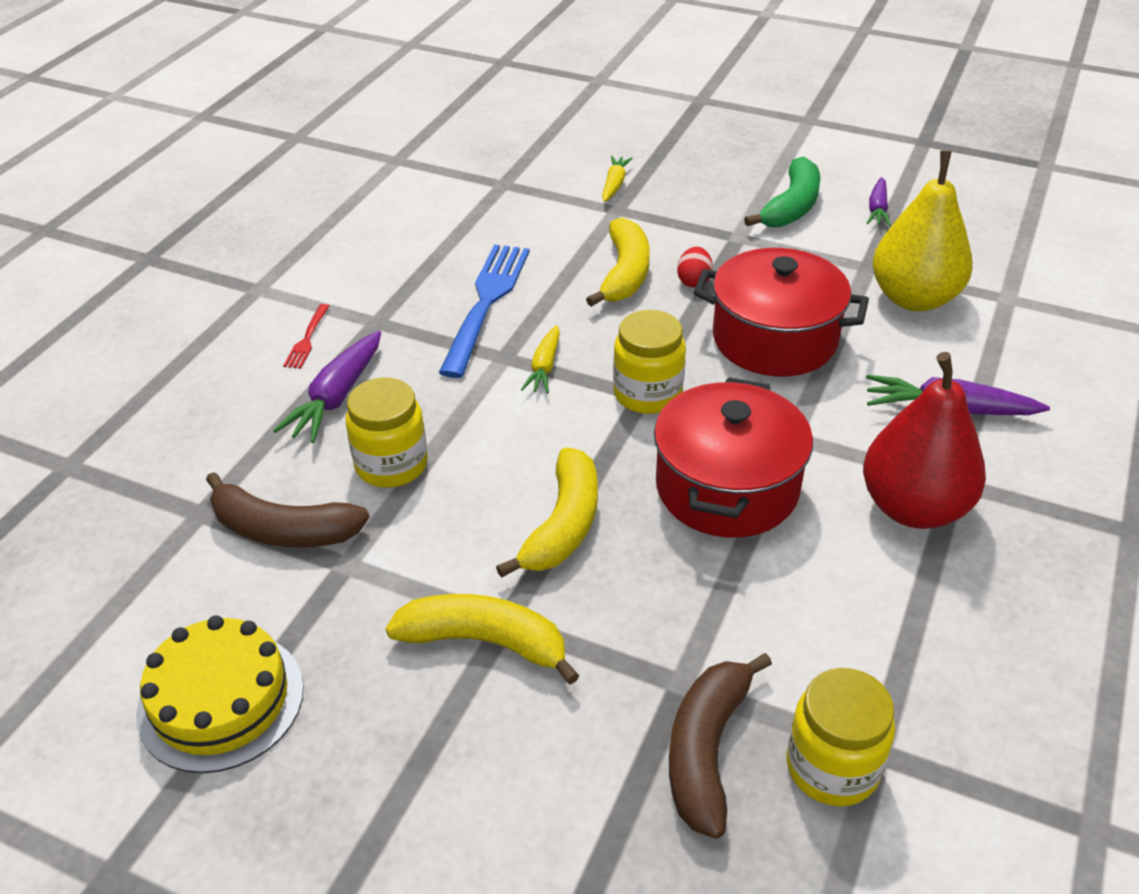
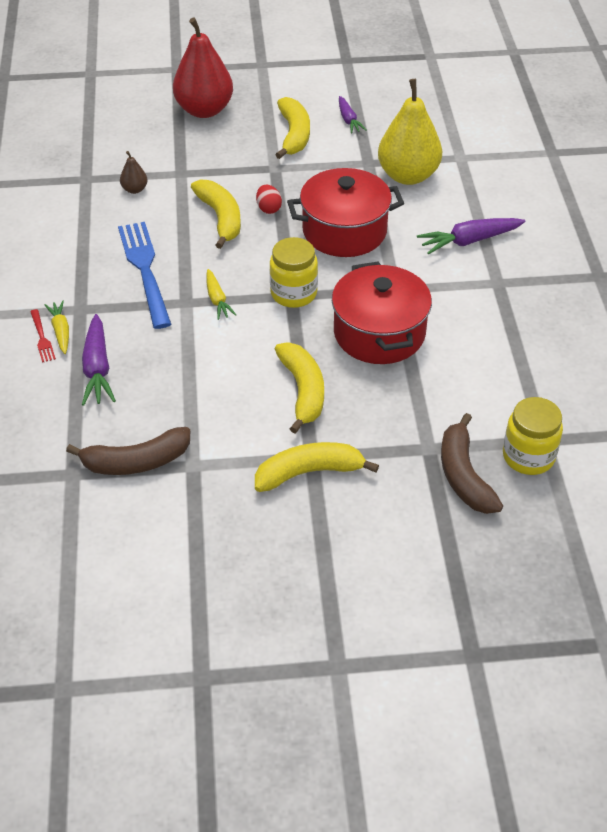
camera: 30 degrees left, 5 degrees up
yellow cake [136,615,304,773] -> none
yellow jar [346,377,428,488] -> none
yellow carrot [602,155,633,202] -> yellow carrot moved to [44,300,69,354]
green banana [744,157,820,227] -> yellow banana [275,97,310,159]
red pear [863,352,986,529] -> red pear moved to [173,17,233,118]
none -> brown pear [120,151,148,194]

